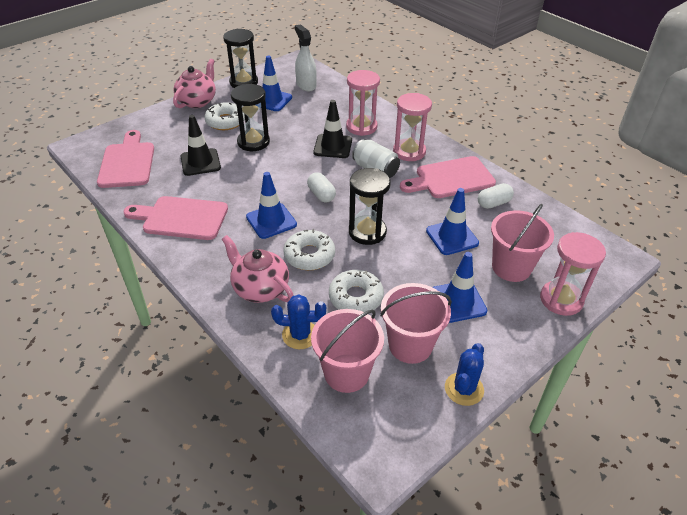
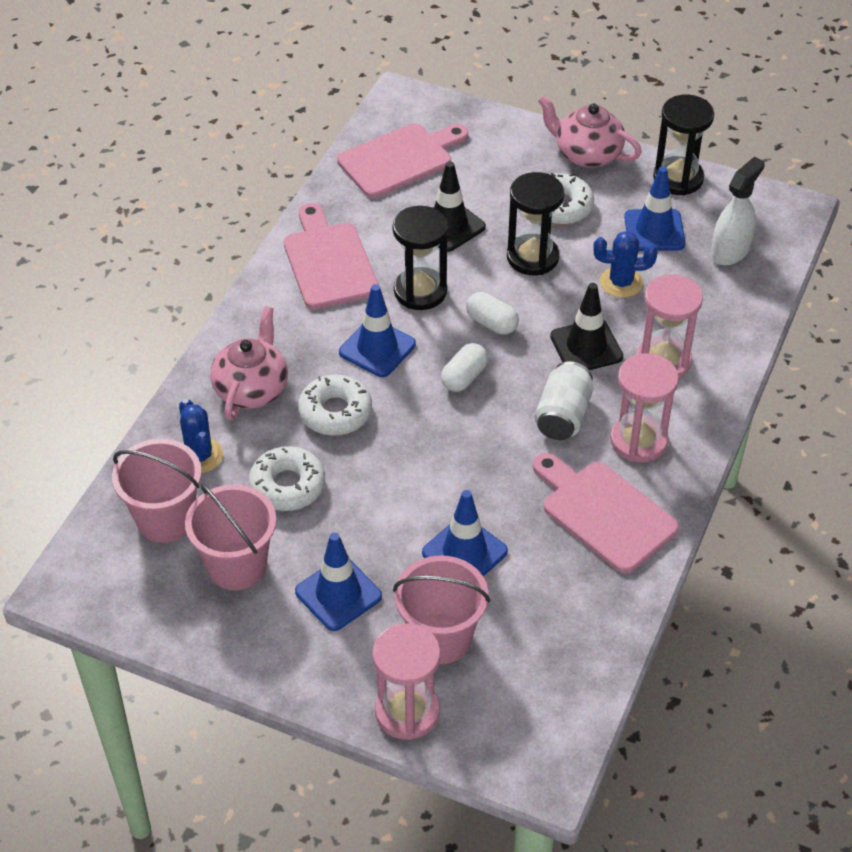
camera: 65 degrees right, 5 degrees up
pink teapot [173,59,216,108] -> pink teapot turned 150 degrees counterclockwise [538,95,642,168]
black hourglass [349,168,391,245] -> black hourglass moved to [392,206,448,310]
blue cactus [445,343,484,406] -> blue cactus moved to [593,231,657,298]
white capsule [478,183,514,209] -> white capsule moved to [466,292,519,335]

